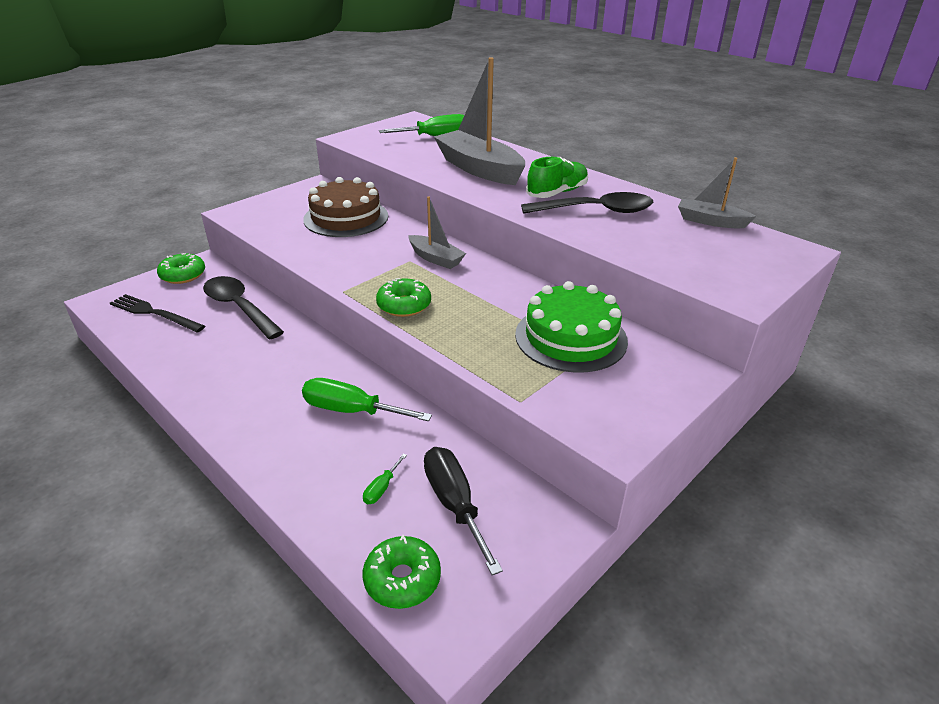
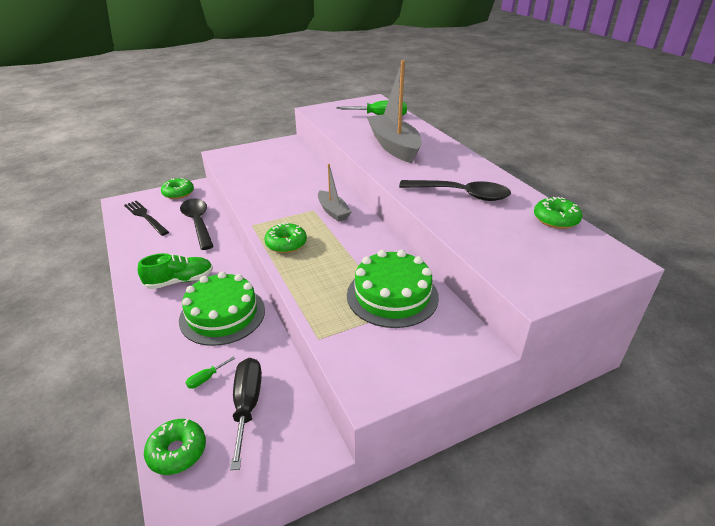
camera: 20 degrees right, 0 degrees up
green screwdriver [302,378,432,421] -> green cake [179,272,265,346]
brown cake [303,177,388,237] -> none
green shoe [526,157,588,198] -> green shoe moved to [138,253,213,289]
grey boat [678,157,756,228] -> green donut [534,196,582,229]

